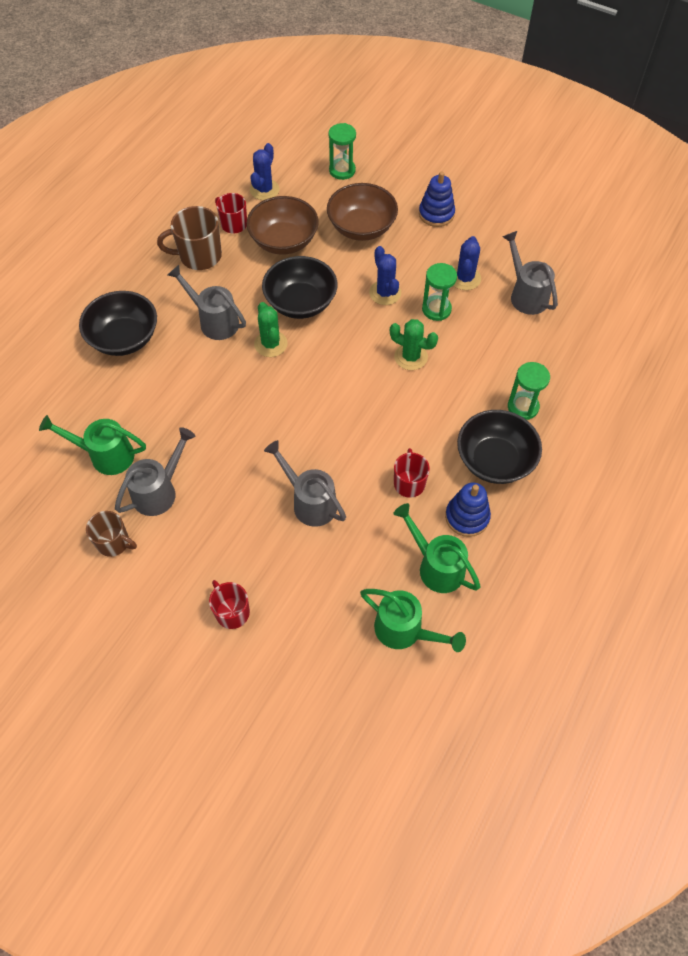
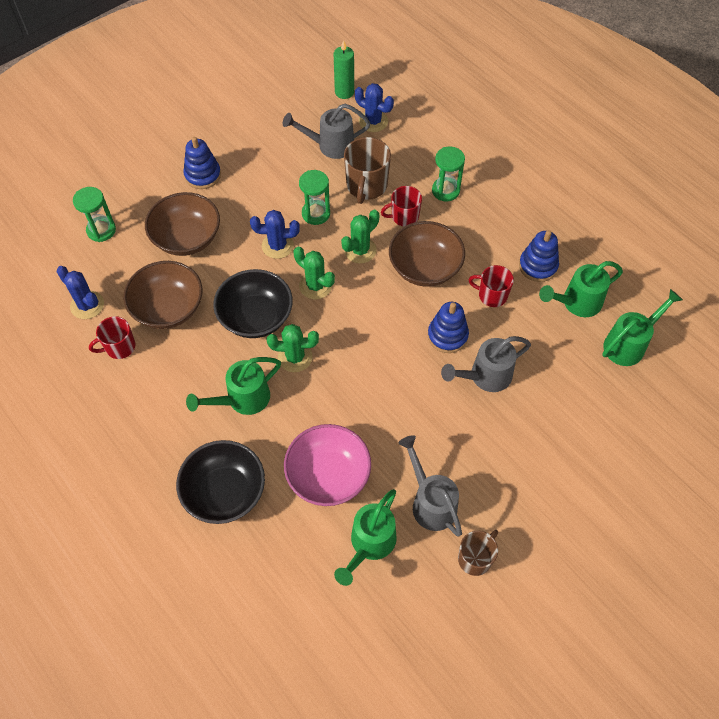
camera: 70 degrees left, 0 degrees up
brown mug [157,206,222,270] -> brown mug moved to [344,137,391,204]
grey watering can [168,265,246,340] -> green watering can [186,357,281,415]
red mug [209,580,250,629] -> red mug moved to [381,186,422,226]
blue cactus [453,236,481,290] -> blue cactus moved to [355,83,394,132]
black bowl [457,410,542,484] -> none
none -> pink bowl [284,424,371,506]
none -> green cactus [293,246,335,299]
none -> green candle [334,40,354,99]
none -> brown bowl [389,221,465,287]
none -> blue stacking toy [428,302,469,353]

